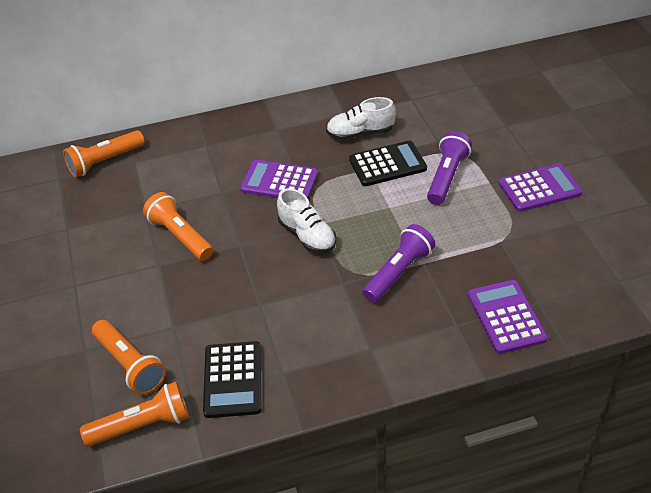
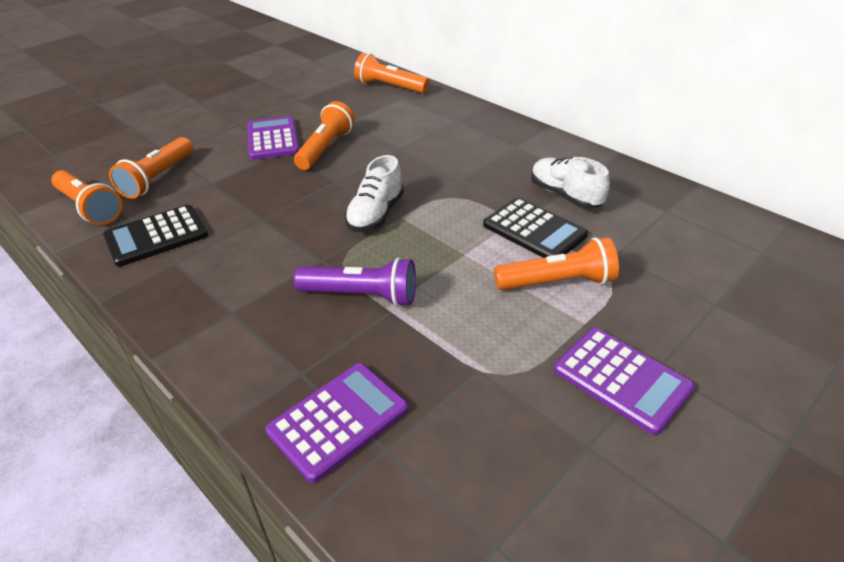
camera: 60 degrees right, 5 degrees down
purple calculator [240,160,318,198] -> purple calculator moved to [247,116,299,160]
purple flashlight [427,131,472,205] -> orange flashlight [494,237,619,290]

